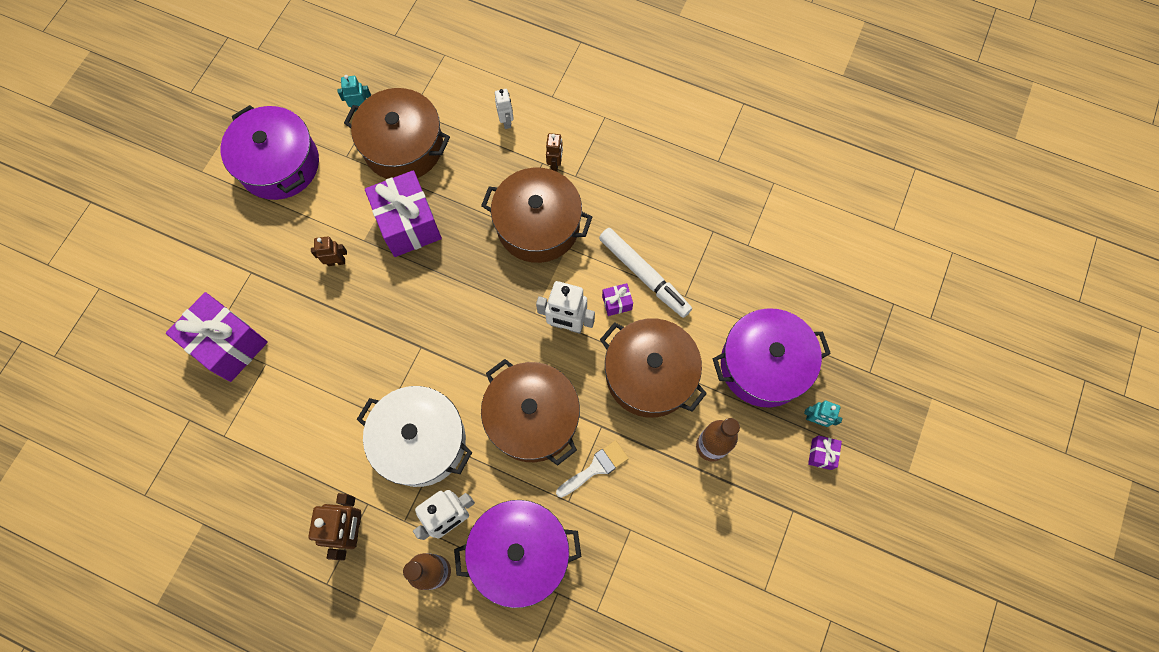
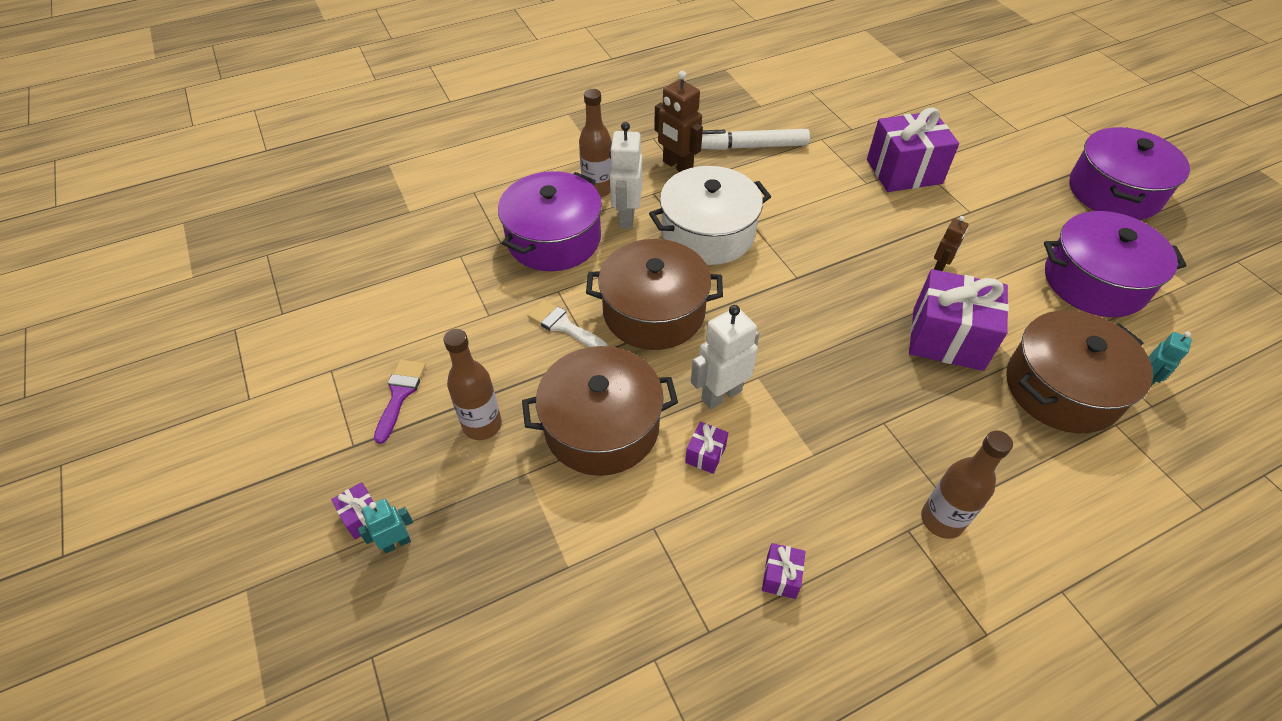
camera: 130 degrees right, 20 degrees down
brown pot [481,168,592,263] -> none
white robot [495,89,514,129] -> none
brown robot [546,133,563,172] -> brown bottle [921,431,1013,539]
white brush [556,440,629,498] -> white brush turned 120 degrees clockwise [527,300,607,347]
white marker [599,228,692,318] -> white marker moved to [701,129,810,150]
purple pot [713,308,831,407] -> purple pot moved to [1070,127,1190,220]
none -> purple brush [374,360,426,444]
none -> purple gift [762,543,806,599]

